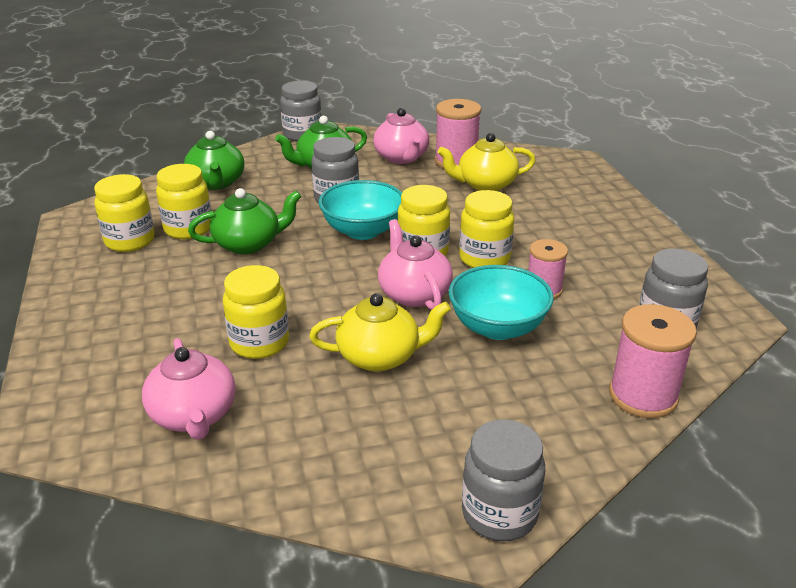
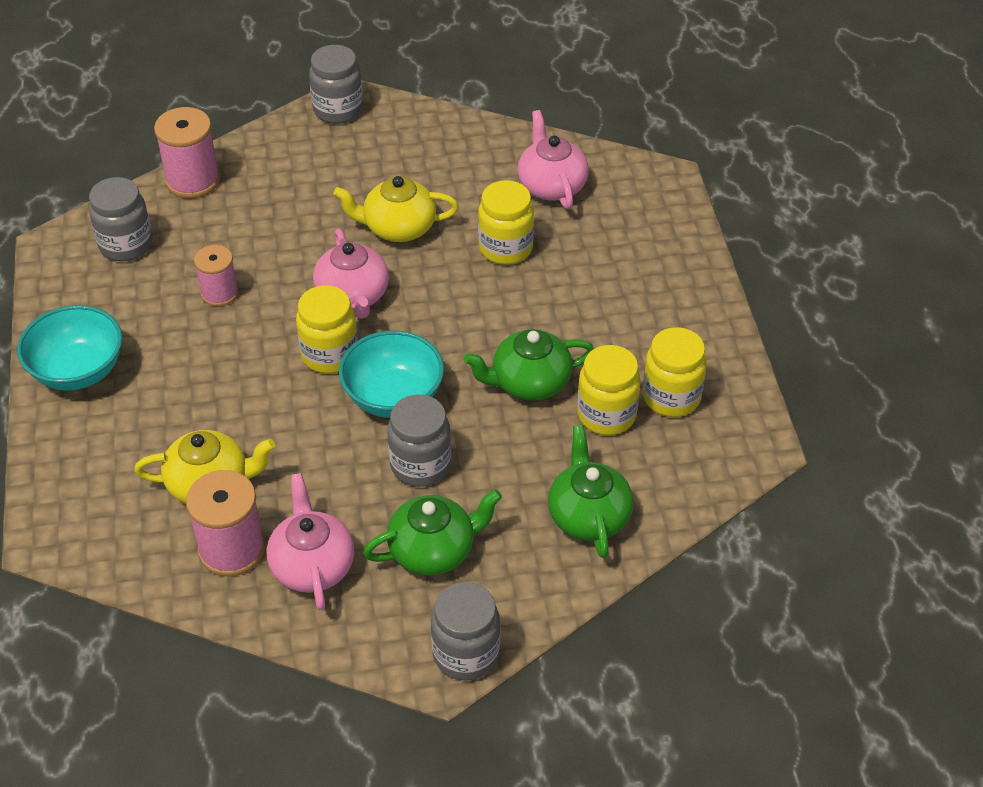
camera: 175 degrees left, 15 degrees up
turquoise bowl [449,265,554,340] -> turquoise bowl moved to [17,305,123,390]
yellow jar [459,190,514,268] -> none

